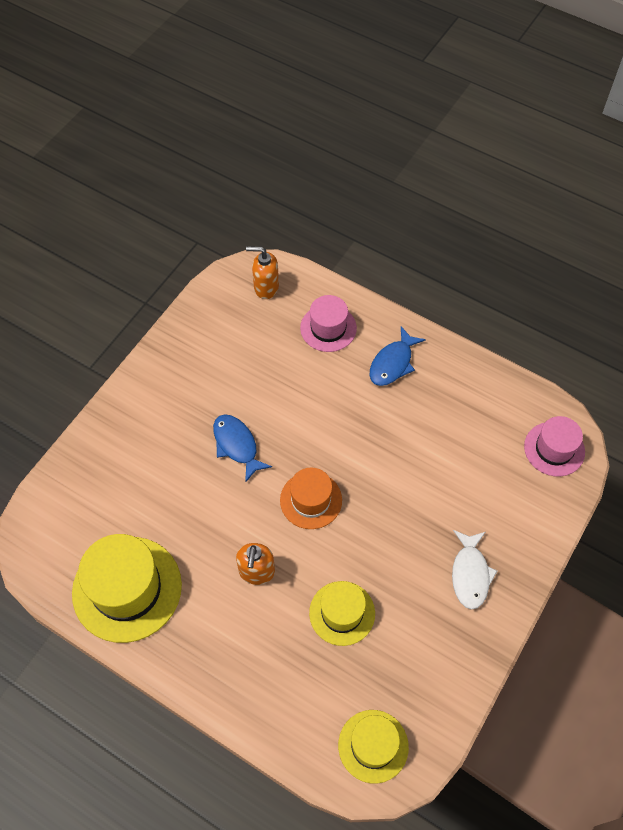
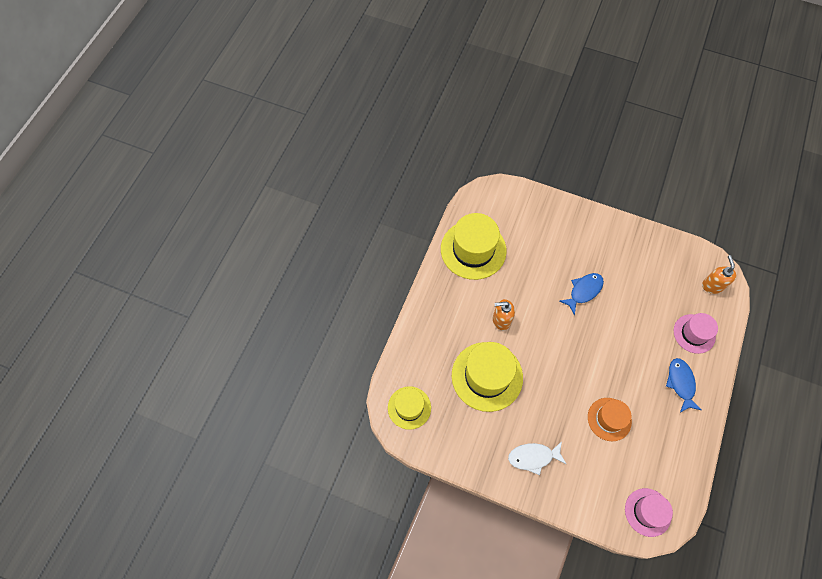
camera: 80 degrees right, 5 degrees up
orange hat [280,468,342,529] -> orange hat moved to [588,398,632,441]
yellow hat [309,581,375,646] -> yellow hat [452,342,523,412], size x1.67
blue fish [369,326,426,386] -> blue fish turned 60 degrees clockwise [666,358,702,413]

